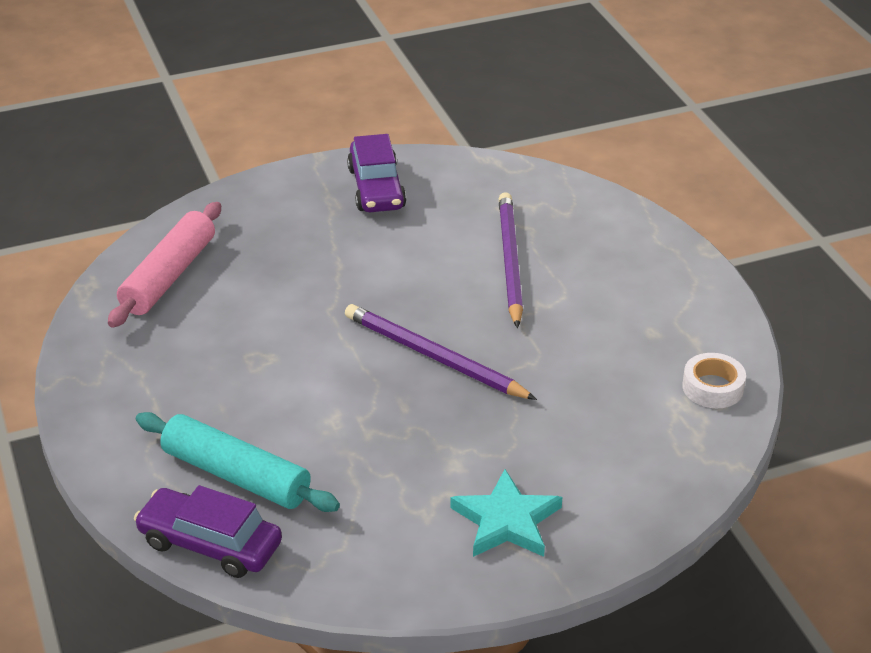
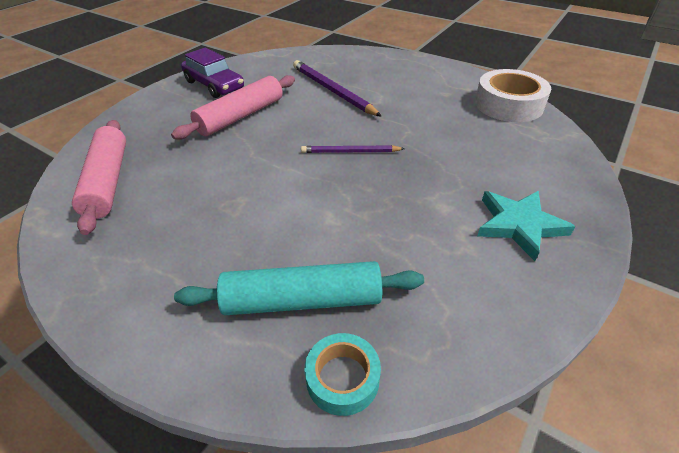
camera: 35 degrees left, 5 degrees up
purple car [134,485,282,578] -> turquoise tape [305,333,381,416]
purple pencil [345,304,537,400] -> purple pencil [301,145,405,153], size x0.60
white tape [683,353,746,408] -> white tape [475,69,551,122], size x1.72
none -> pink rolling pin [171,75,295,140]

